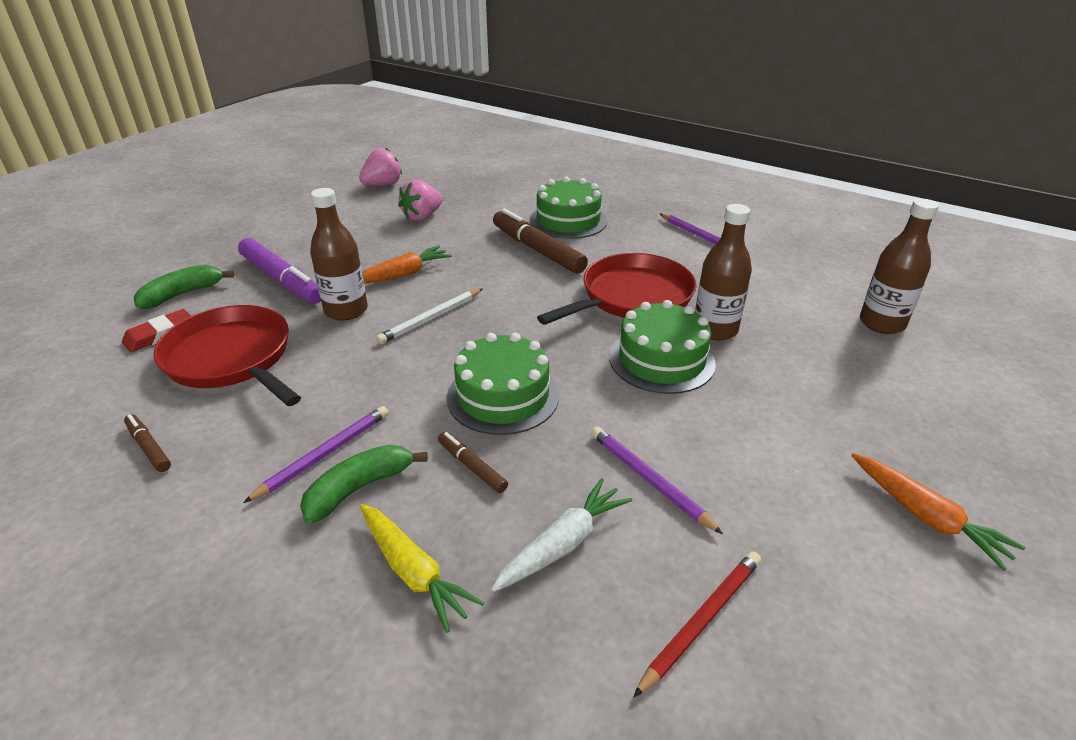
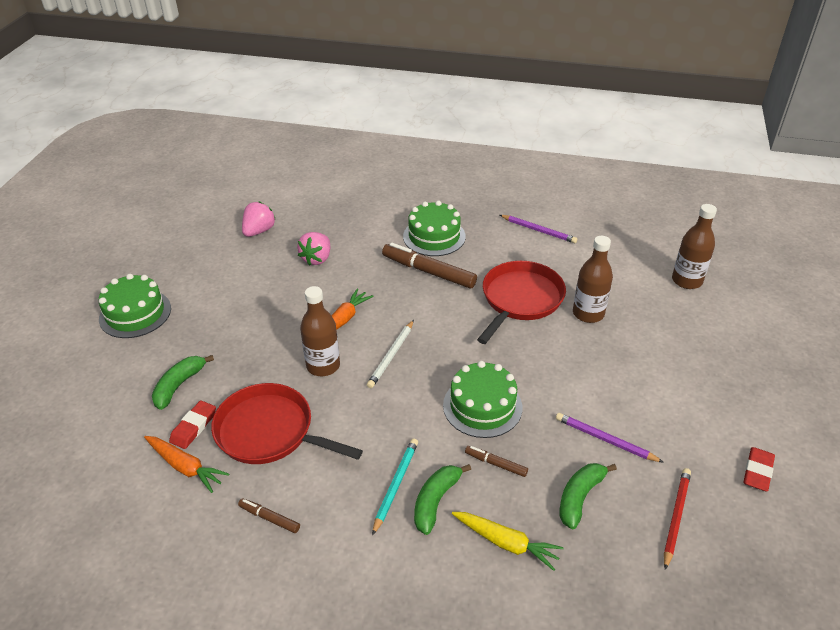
camera: 20 degrees left, 5 degrees up
purple marker [238,238,321,304] -> none
purple pencil [243,406,389,503] -> turquoise pencil [372,438,418,536]
white carrot [491,478,632,592] -> green banana [560,463,617,529]
green cake [609,300,716,394] -> green cake moved to [98,274,171,338]
orange carrot [851,453,1025,571] -> orange carrot moved to [144,436,229,493]
none -> red eraser [743,447,775,492]

